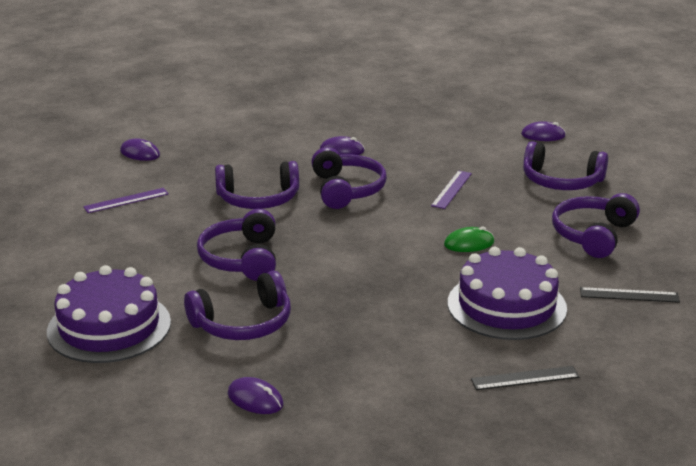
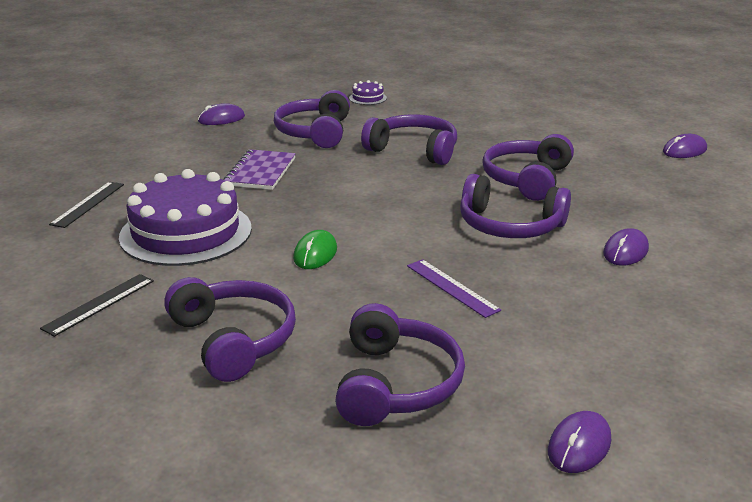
camera: 120 degrees right, 0 degrees up
purple cake [47,265,171,363] -> purple cake [349,80,387,105], size x0.40
purple ruler [83,188,169,213] -> none
purple headphones [523,141,608,190] -> purple headphones turned 135 degrees clockwise [335,303,465,426]
none -> purple notebook [224,149,296,190]

